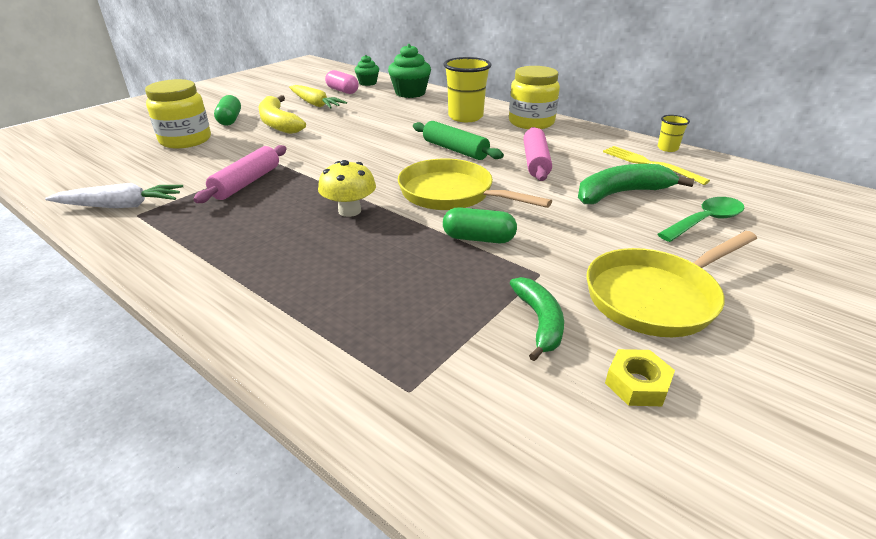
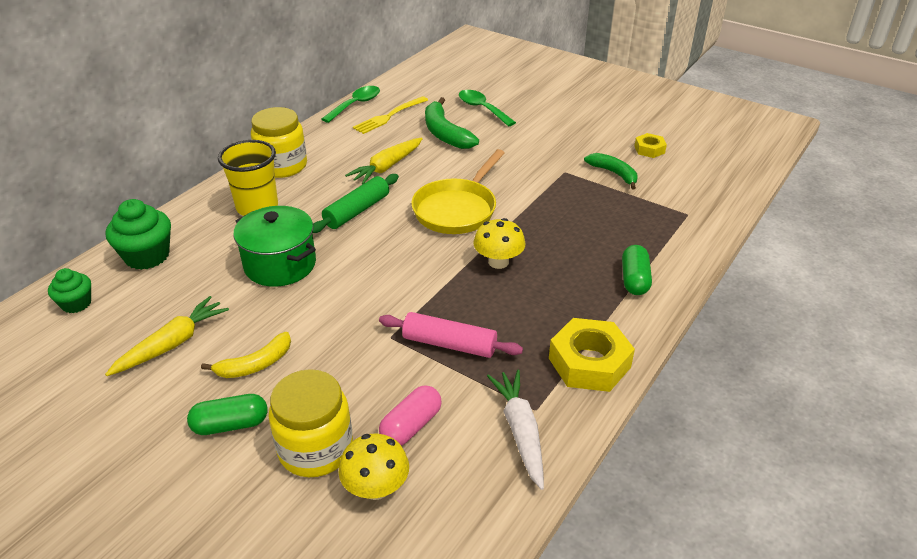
camera: 95 degrees left, 5 degrees up
yellow banana [258,95,306,134] -> yellow banana [201,332,291,378], size x0.66
pink capsule [325,70,359,94] -> pink capsule moved to [379,385,442,446]
green capsule [443,207,517,243] -> green capsule moved to [622,245,652,295]
green banana [510,277,564,361] -> green banana turned 60 degrees clockwise [584,153,637,190]
pink rolling pin [523,127,552,181] -> yellow carrot [345,138,423,185]
yellow pan [587,231,757,337] -> none
yellow cup [658,115,690,152] -> green spoon [322,86,380,123]
none -> green pot [233,206,316,287]
none -> yellow mushroom [339,434,409,500]
none -> yellow nut [549,318,635,392]

